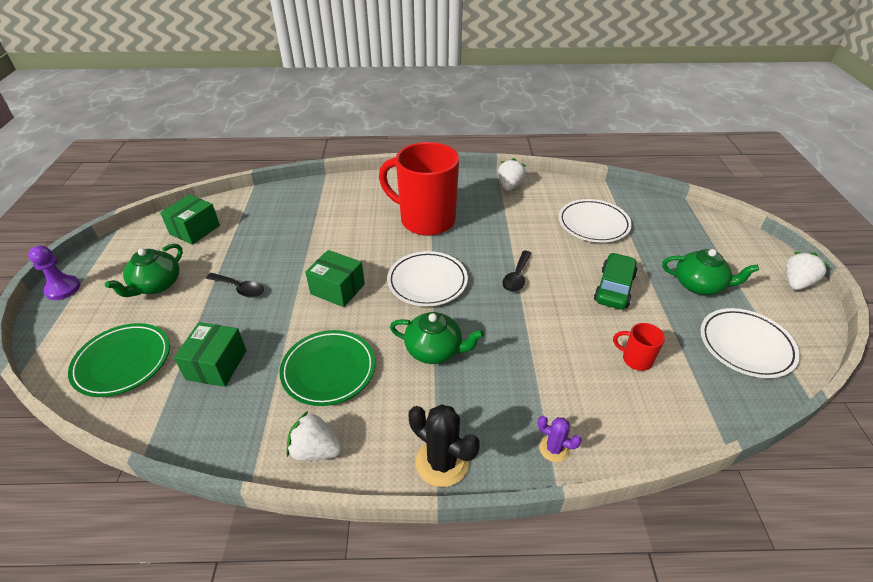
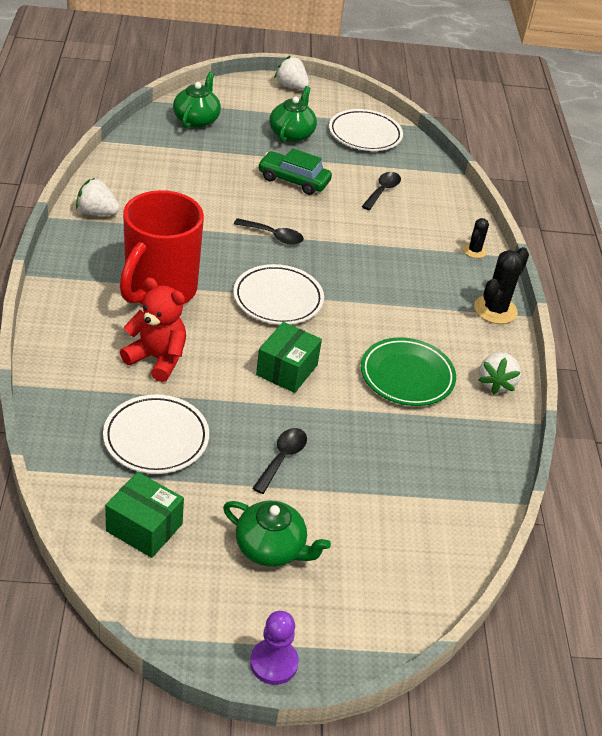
camera: 95 degrees left, 0 degrees up
green plate [68,323,170,397] -> none
green box [174,322,247,387] -> none
green teapot [390,312,484,364] -> green teapot moved to [173,72,221,128]
purple cactus [538,416,582,462] -> black cactus [463,218,489,258]
white plate [559,199,632,243] -> white plate moved to [103,394,209,474]
red mug [613,323,665,371] -> black spoon [361,172,401,210]
none -> red teddy bear [120,277,186,382]

